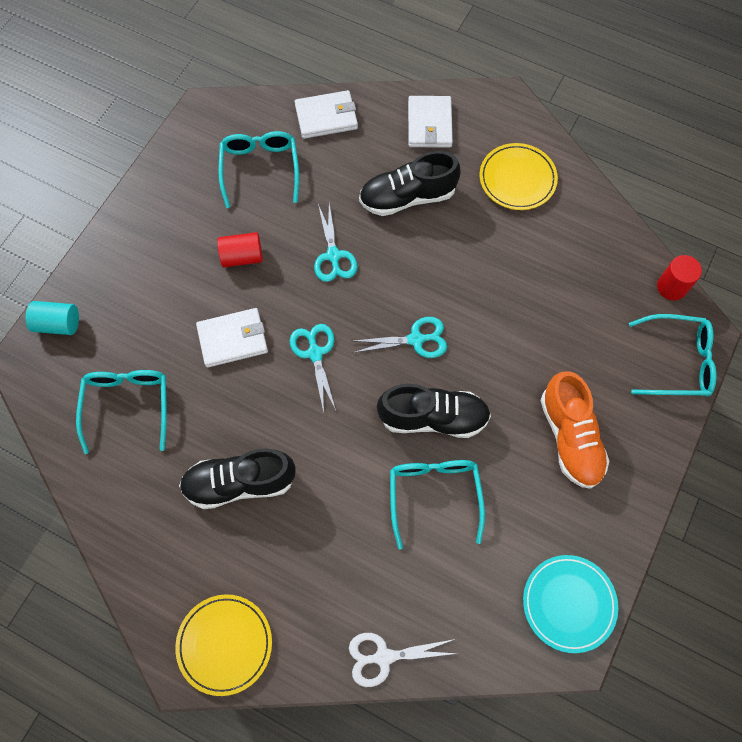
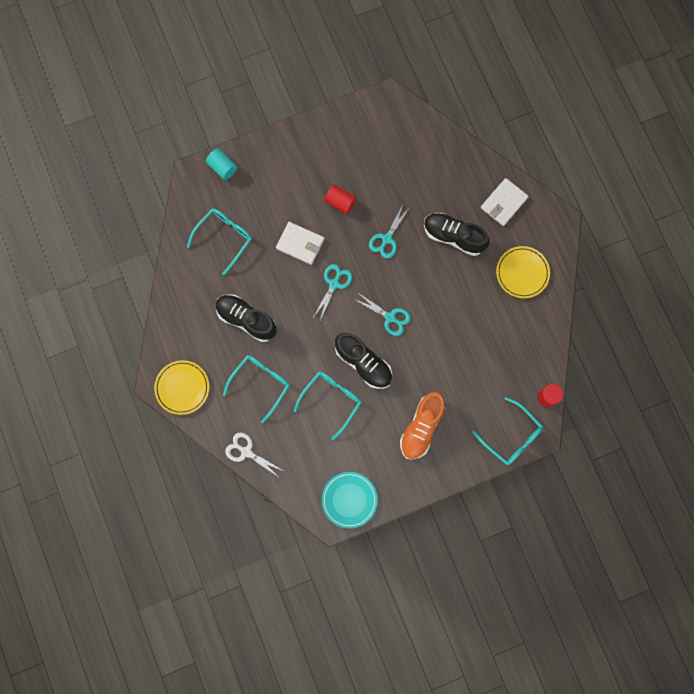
camera: 40 degrees right, 10 degrees up
turquoise glasses [218,131,299,208] -> turquoise glasses moved to [223,355,290,423]
white wallet [295,90,358,139] -> none

